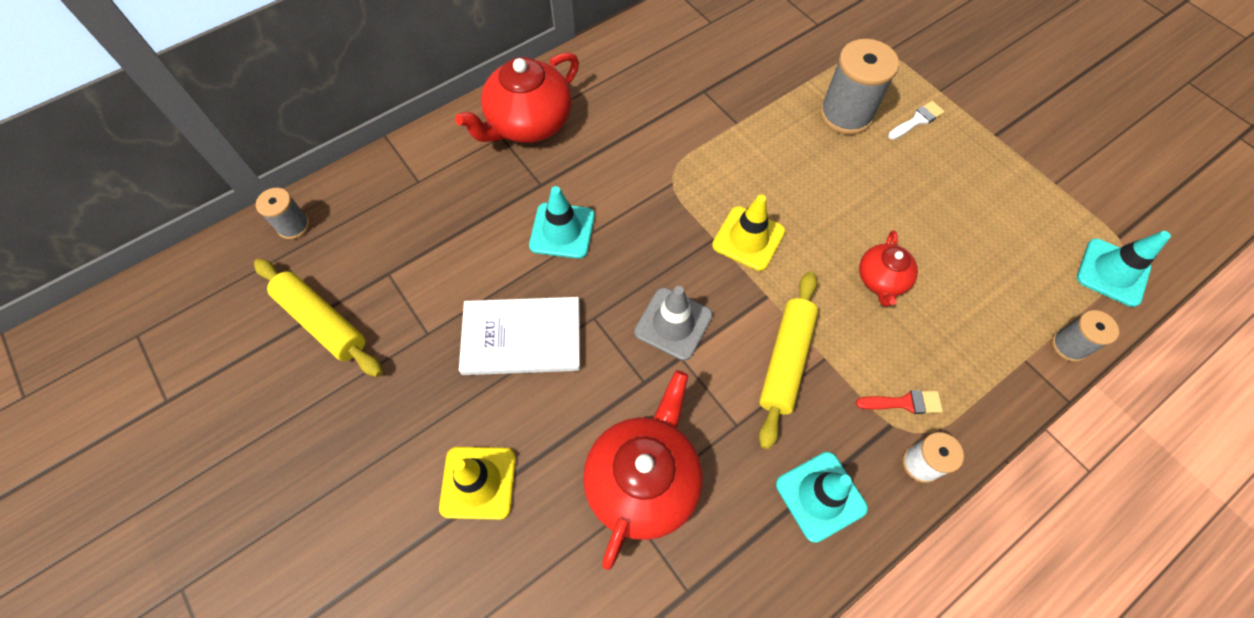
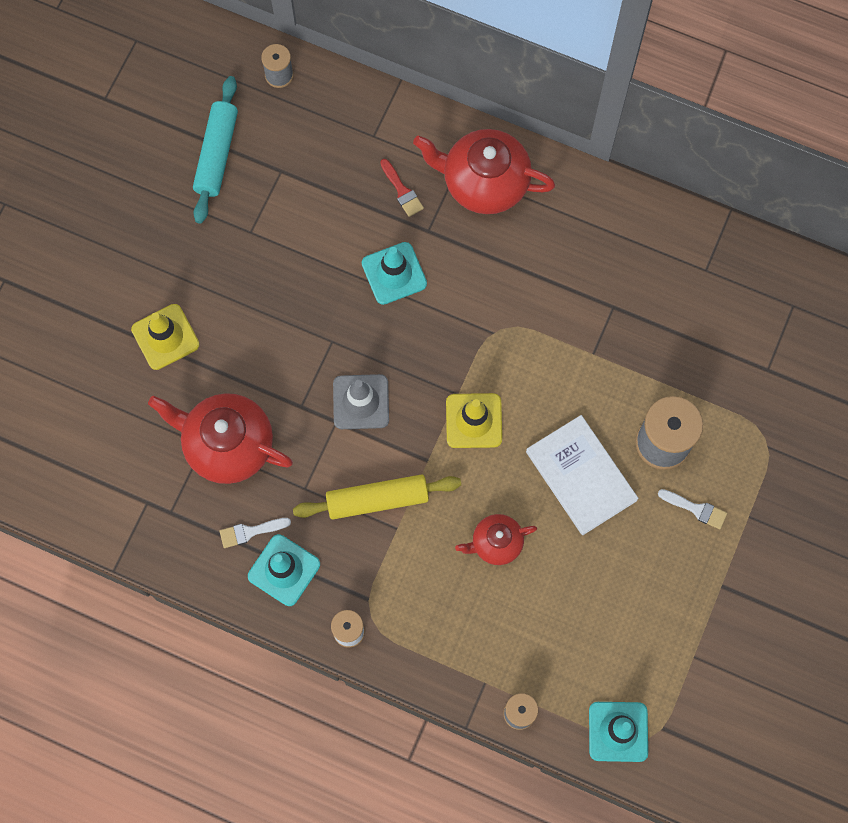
camera: 60 degrees right, 10 degrees up
yellow rolling pin [254,259,383,377] -> turquoise rolling pin [193,76,238,224]
white book [459,297,580,375] -> white book moved to [526,415,639,535]
red teapot [583,370,703,570] -> red teapot turned 150 degrees counterclockwise [148,393,293,484]
red brush [856,390,943,414] -> red brush moved to [380,159,424,217]
none -> white brush [219,518,291,548]

